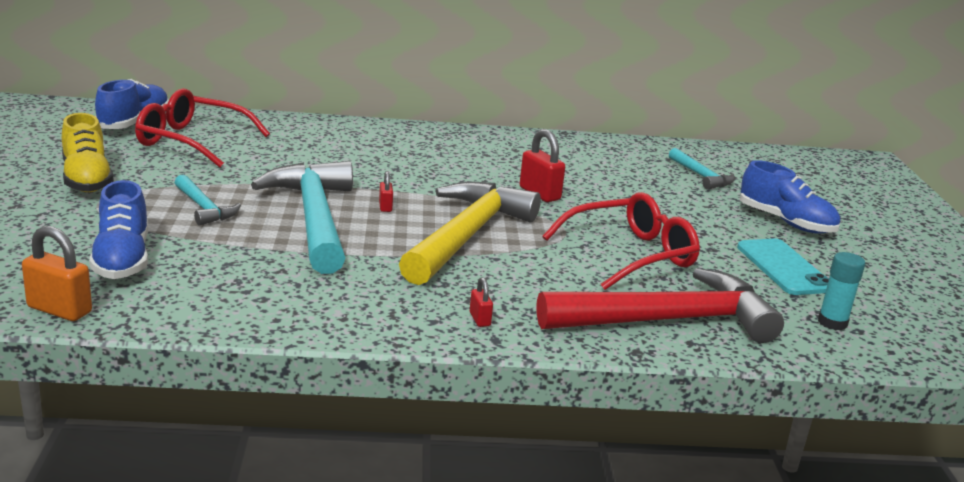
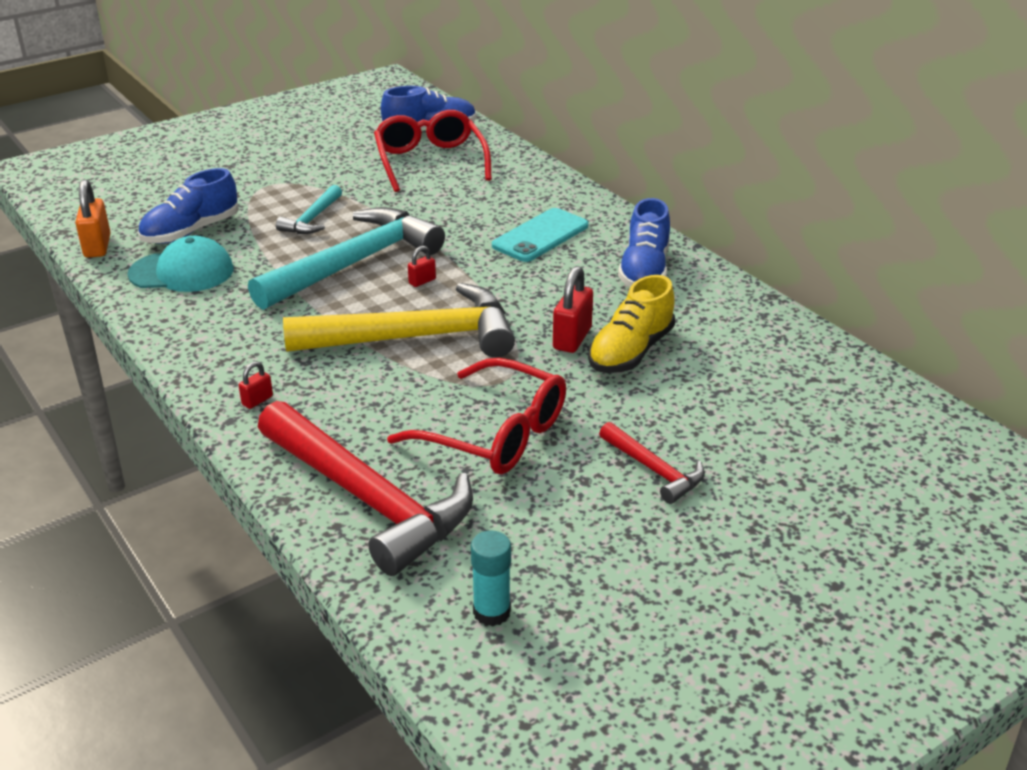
camera: 60 degrees right, 10 degrees up
yellow shoe [62,113,114,192] -> yellow shoe moved to [588,275,675,373]
turquoise hammer [669,148,735,190] -> none
turquoise phone [737,238,829,295] -> turquoise phone moved to [492,208,589,262]
blue shoe [740,160,840,234] -> blue shoe moved to [618,198,670,287]
none -> turquoise cap [127,236,233,292]
none -> red hammer [599,422,705,504]

